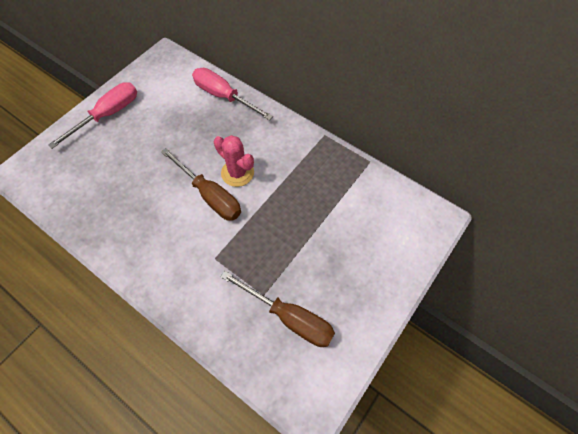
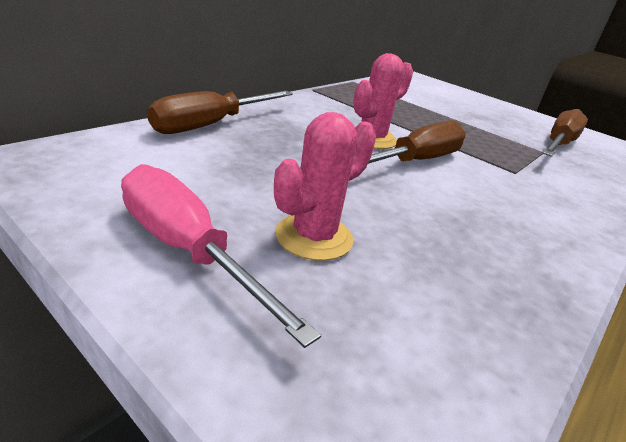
camera: 90 degrees left, 30 degrees down
pink screwdriver [192,68,273,120] -> brown screwdriver [147,91,293,134]
none -> pink cactus [274,112,376,261]

